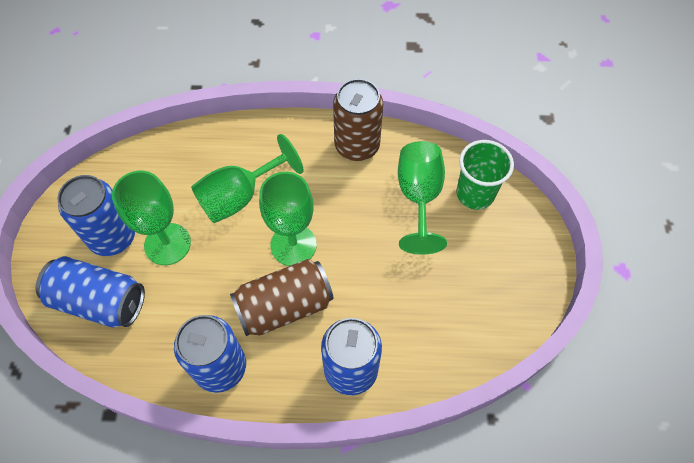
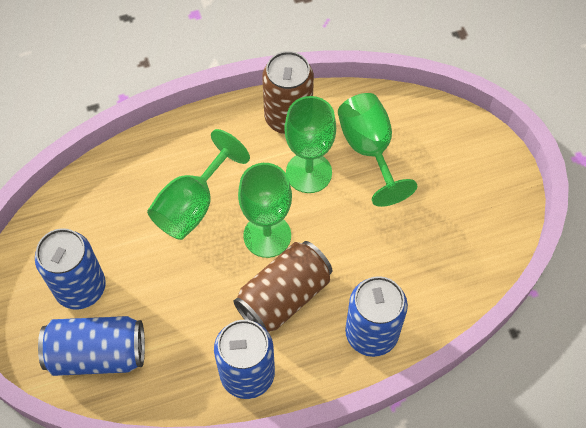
camera: 20 degrees left, 0 degrees up
green goblet [112,170,191,265] -> green goblet moved to [284,96,336,193]
green cup [456,140,514,210] -> none

